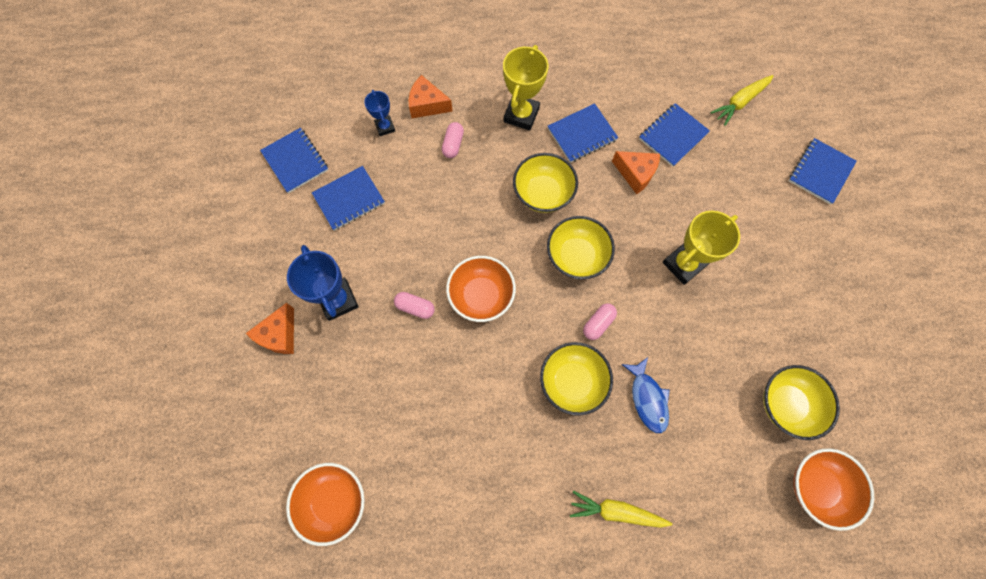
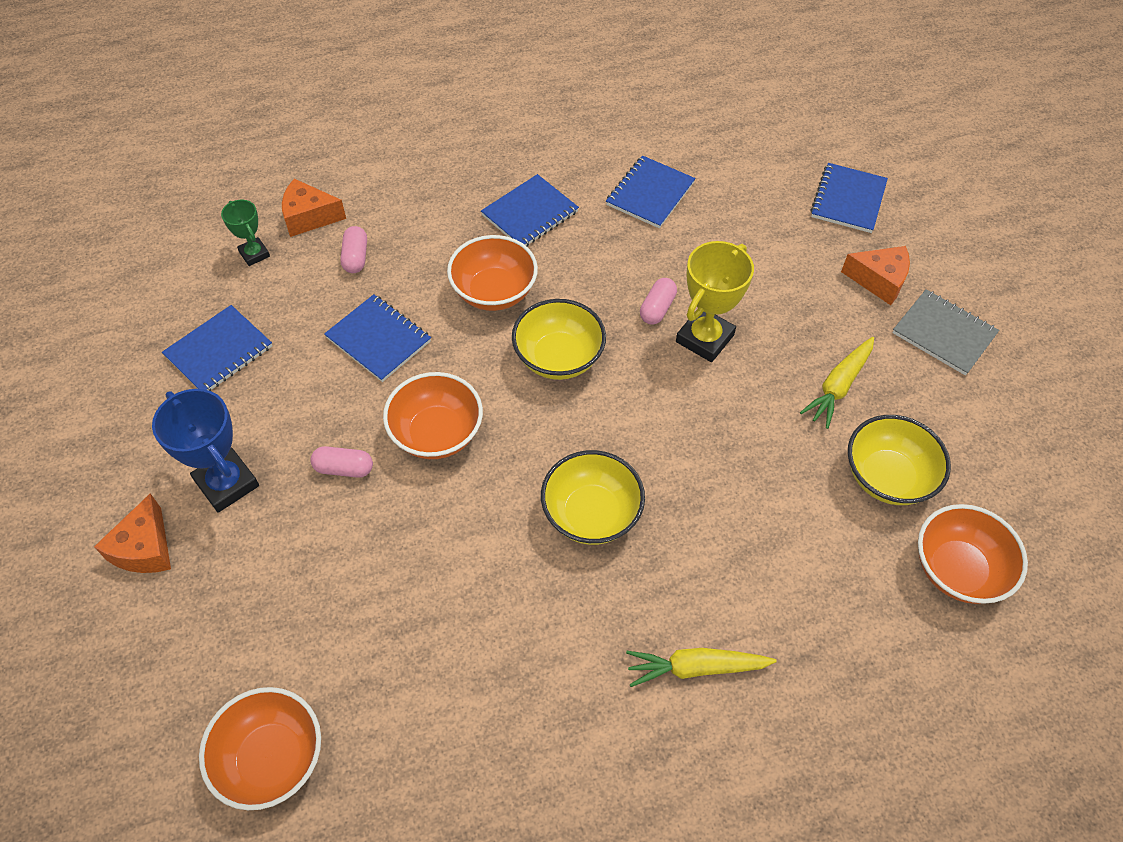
camera: 15 degrees left, 15 degrees down
blue notebook [260,128,328,193] -> blue notebook moved to [324,294,431,382]
blue trophy [364,90,395,136] -> green trophy [221,200,270,266]
yellow trophy [503,45,548,131] -> none
yellow bowl [513,153,578,213] -> orange bowl [447,235,538,311]
pink capsule [583,304,617,340] -> pink capsule moved to [640,278,677,324]
orange cheese [612,151,660,194] -> orange cheese moved to [841,246,910,305]
blue fish [622,357,670,433] -> none
yellow carrot [710,75,774,126] -> yellow carrot moved to [800,337,874,429]
none -> grey notebook [892,289,999,375]

